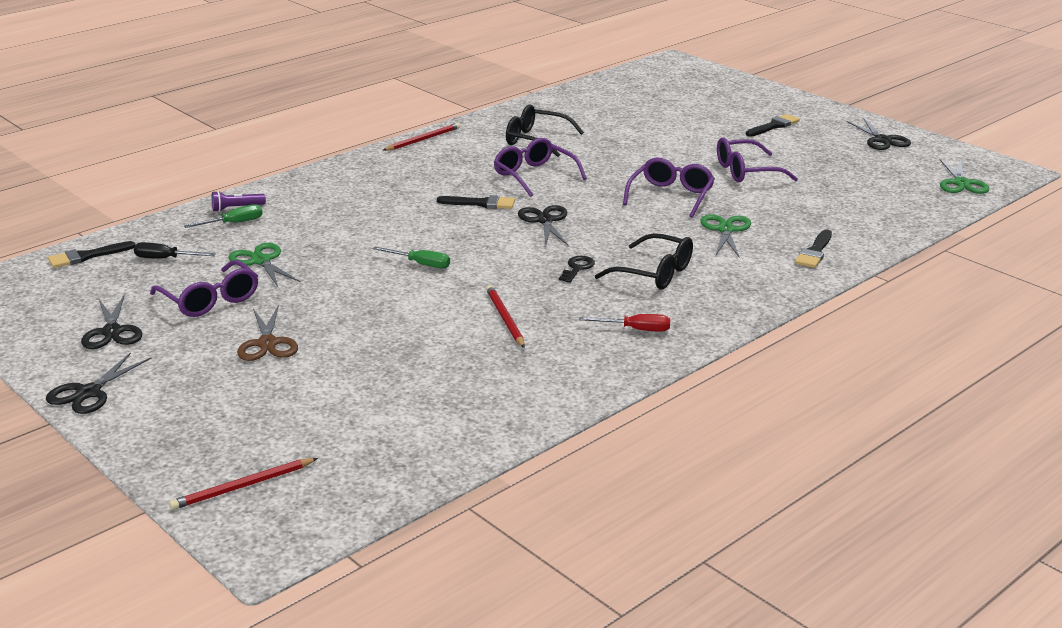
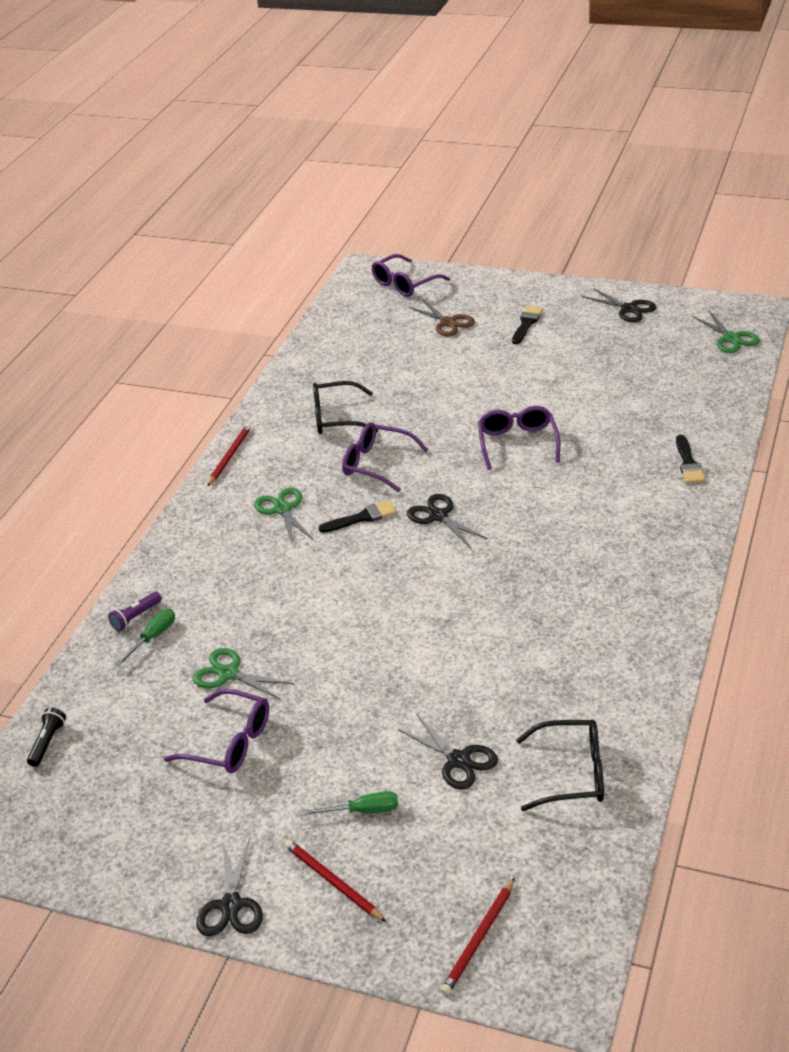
camera: 25 degrees left, 10 degrees up
black brush [48,241,135,268] -> black flashlight [27,707,66,767]
black scissors [81,295,142,349] -> black scissors moved to [398,714,498,790]
black screwdriver [134,242,216,259] -> none
brown scissors [237,305,298,361] -> brown scissors moved to [408,299,475,336]
green screwdriver [373,247,450,269] -> green screwdriver moved to [301,791,398,816]
red pencil [486,285,525,348] -> red pencil moved to [284,840,386,922]
black key [559,256,595,283] -> none
red screwdriver [579,314,670,331] -> none
black glasses [595,233,693,289] -> black glasses moved to [516,720,604,811]
green scissors [701,214,751,257] -> green scissors moved to [254,488,314,543]
purple glasses [717,137,798,182] -> purple glasses moved to [372,254,450,297]

